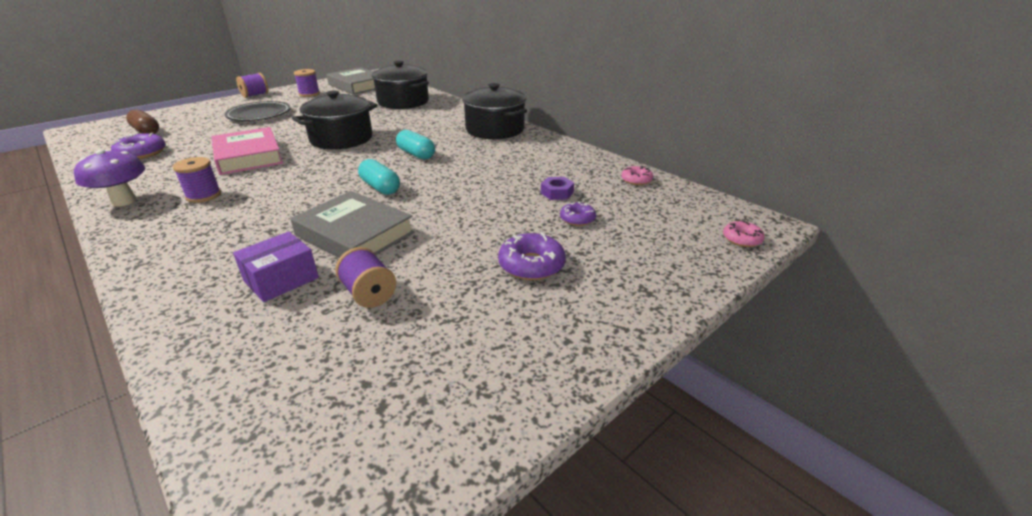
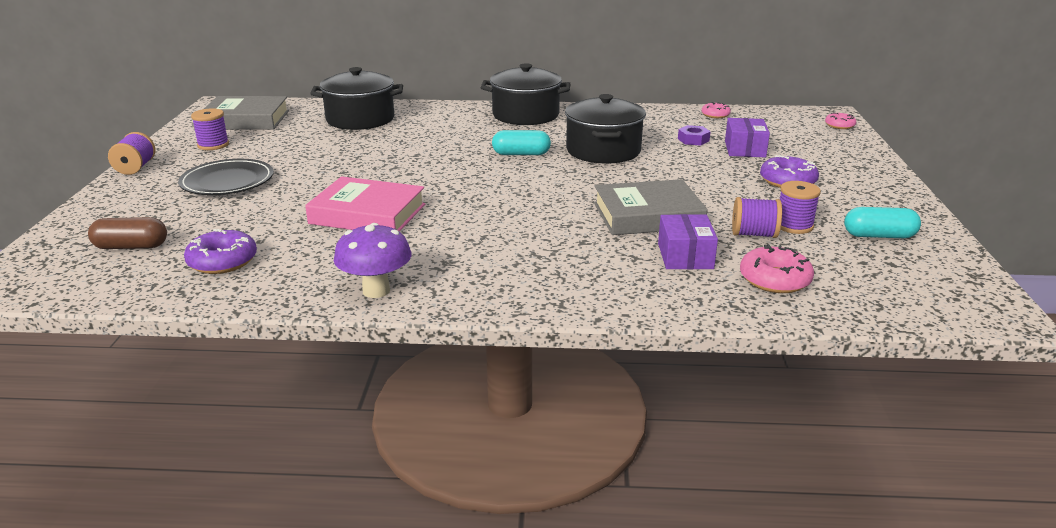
camera: 45 degrees left, 5 degrees down
purple spool [173,157,221,203] -> purple spool moved to [780,181,821,234]
black pot [292,91,377,149] -> black pot moved to [565,94,646,164]
turquoise capsule [358,159,400,195] -> turquoise capsule moved to [844,207,921,238]
purple donut [560,202,596,226] -> purple box [725,118,770,157]
none -> pink donut [740,244,814,293]

